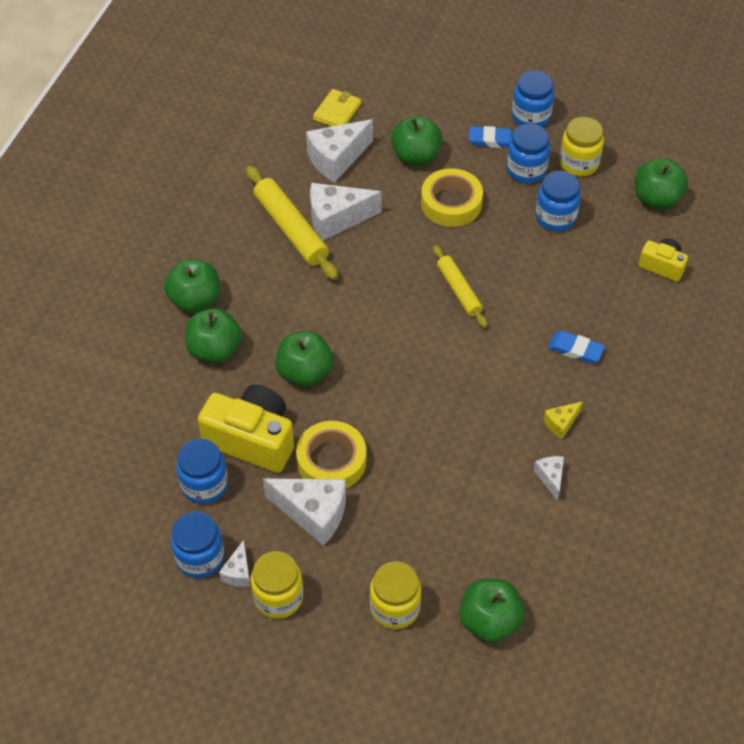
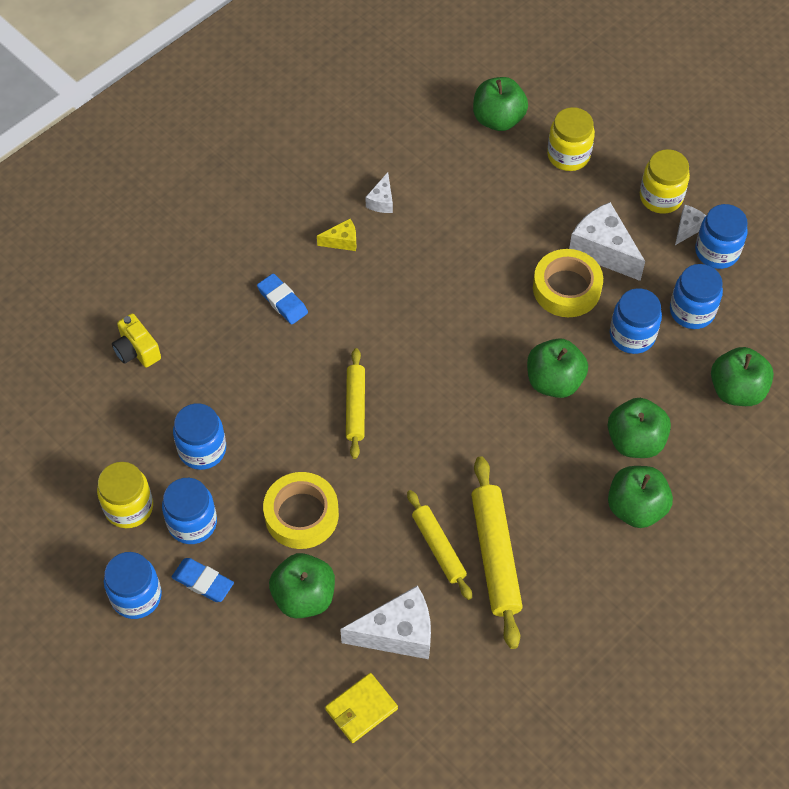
camera: 155 degrees left, 5 degrees up
yellow camera [198,384,294,473] -> blue jar [610,288,662,354]
white cheese [310,183,382,241] -> yellow rolling pin [407,490,472,600]
green apple [635,158,688,210] -> green apple moved to [711,347,774,406]

